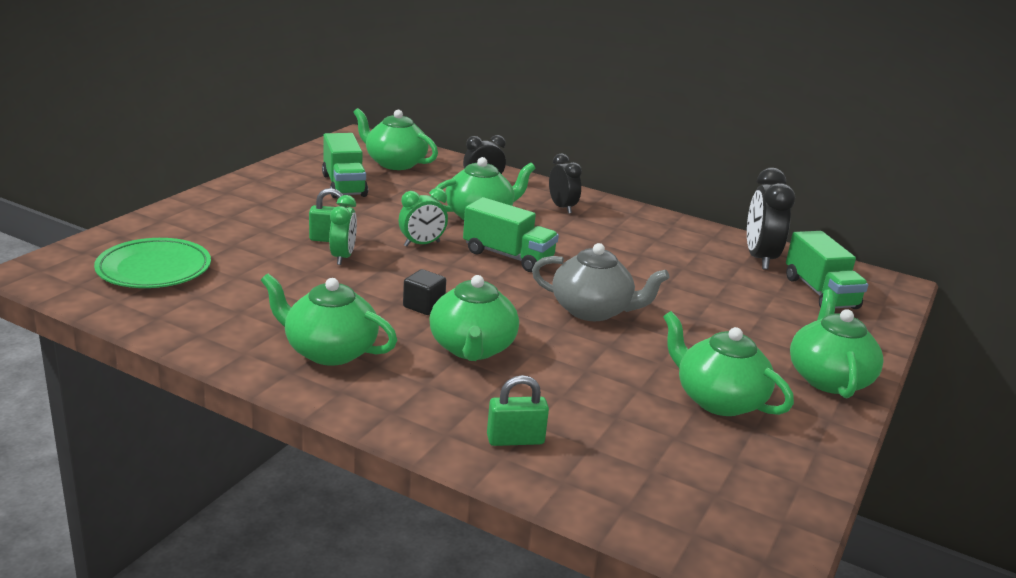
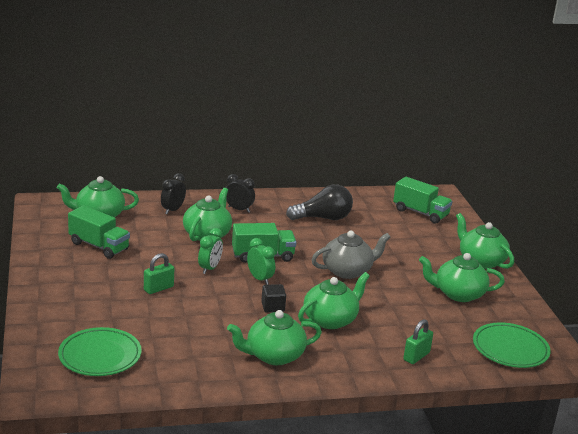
camera: 40 degrees left, 0 degrees up
green clock [329,195,357,265] -> green clock moved to [247,238,275,285]
green teapot [429,275,519,361] -> green teapot turned 90 degrees counterclockwise [298,272,370,329]
black clock [747,168,795,270] -> none
none -> black light bulb [286,184,353,220]
none -> green plate [473,322,551,368]

